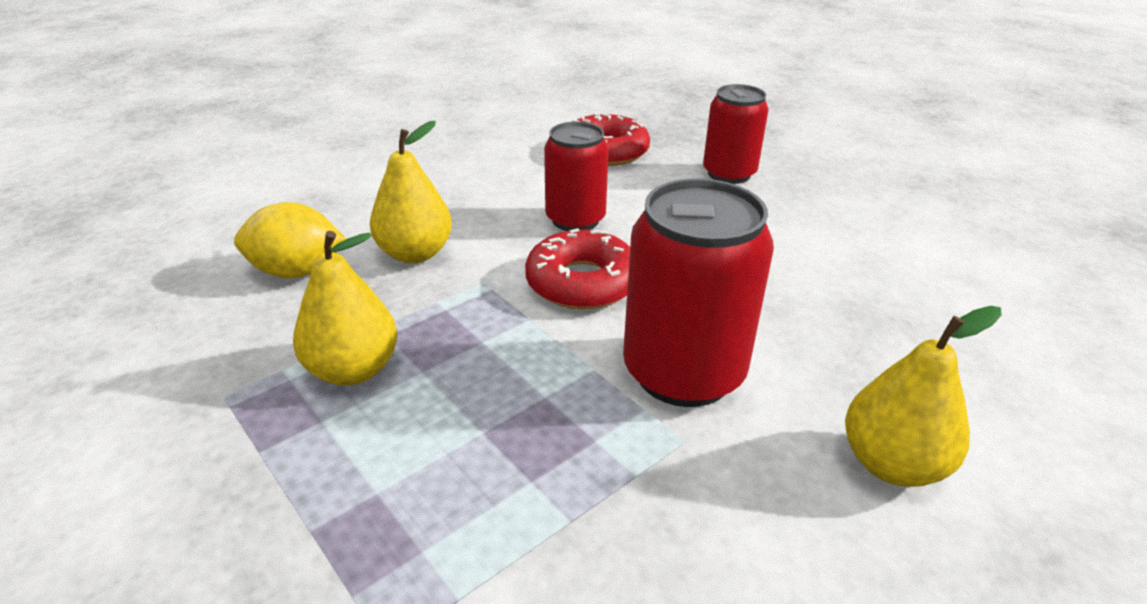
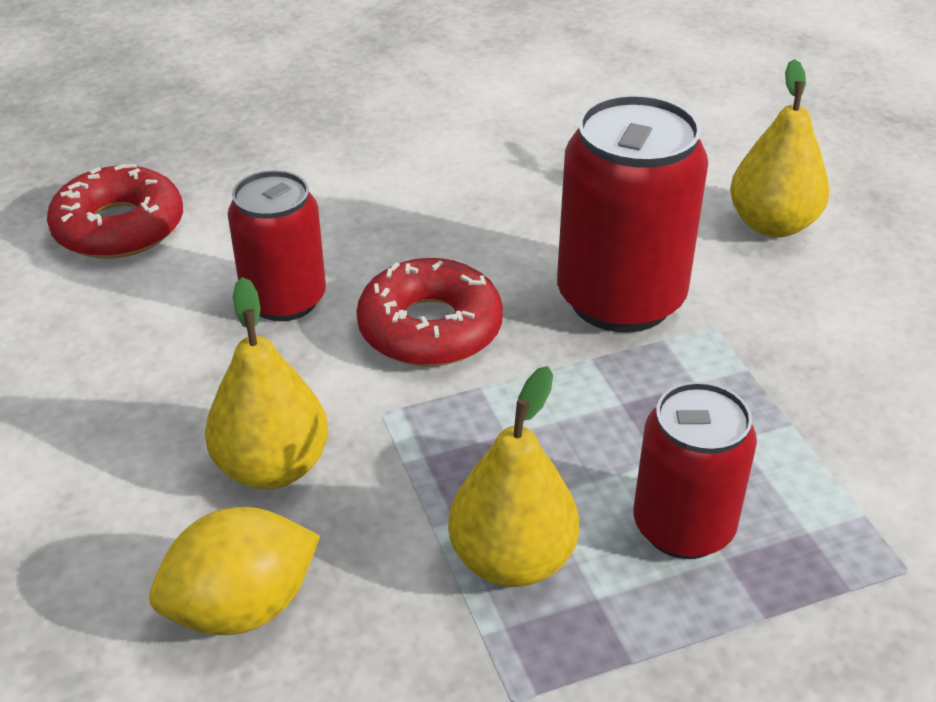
camera: 70 degrees left, 5 degrees up
yellow lemon [234,202,346,279] -> yellow lemon turned 45 degrees clockwise [149,507,320,635]
red can [703,84,768,184] -> red can moved to [634,382,757,559]

